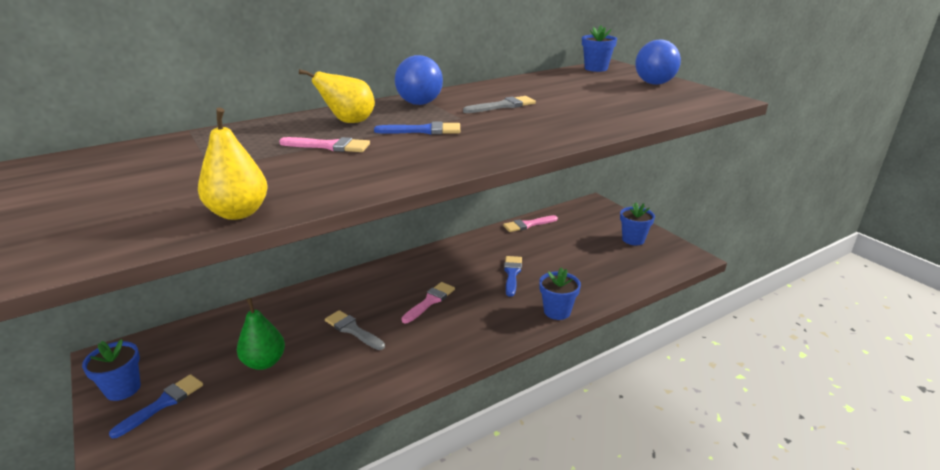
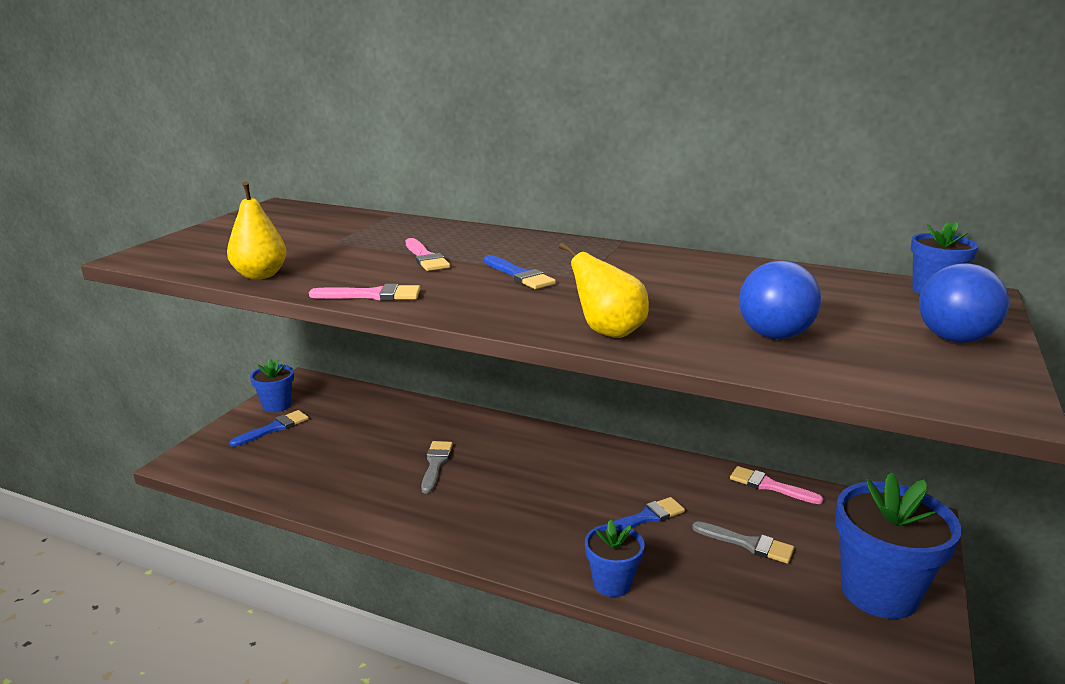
camera: 55 degrees right, 5 degrees down
blue brush [109,374,203,438] -> blue brush turned 45 degrees counterclockwise [229,410,309,447]
green pear [237,298,285,370] -> none
yellow pear [299,69,375,123] -> yellow pear moved to [559,242,649,338]
blue ball [395,55,443,105] -> blue ball moved to [739,261,821,339]
pink brush [401,282,455,323] -> pink brush moved to [309,284,420,301]
grey brush [463,96,536,113] -> grey brush moved to [692,521,794,564]
blue flower pot [620,202,655,245] -> blue flower pot [835,472,962,619], size x1.85

